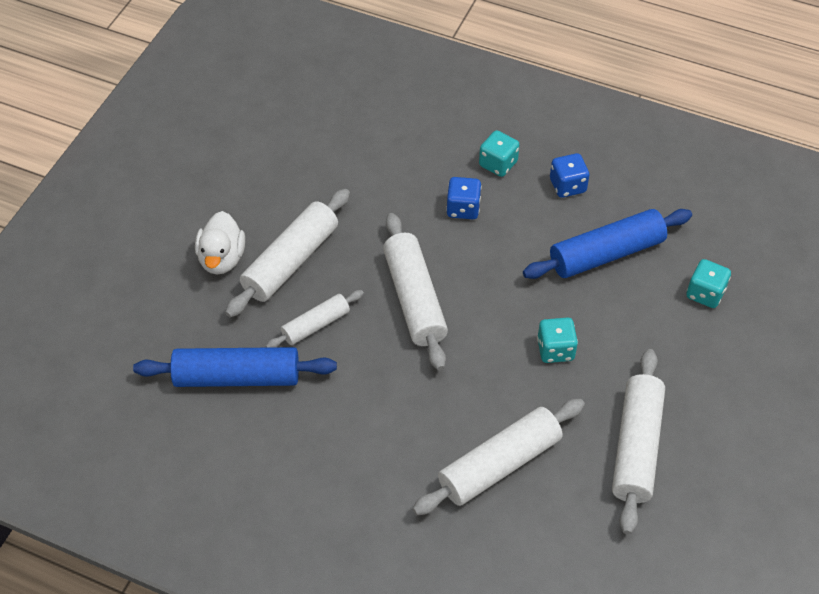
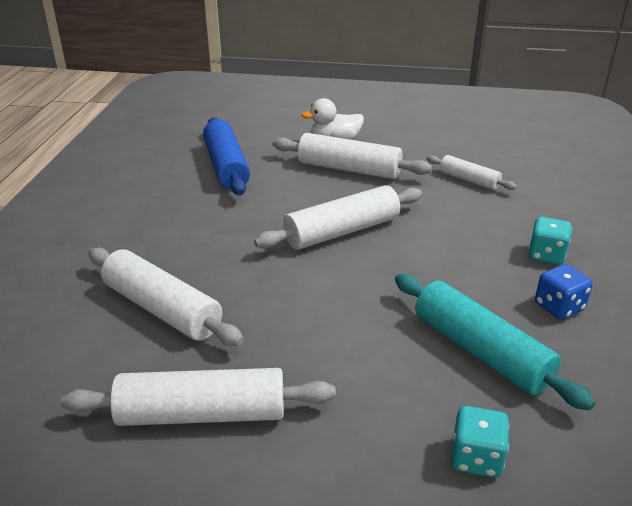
camera: 75 degrees right, 20 degrees down
white rolling pin [266,290,364,348] -> white rolling pin moved to [427,155,517,190]
blue dice [446,177,482,219] -> none
blue rolling pin [523,209,692,279] -> turquoise rolling pin [395,274,596,411]
turquoise dice [537,317,578,363] -> none

